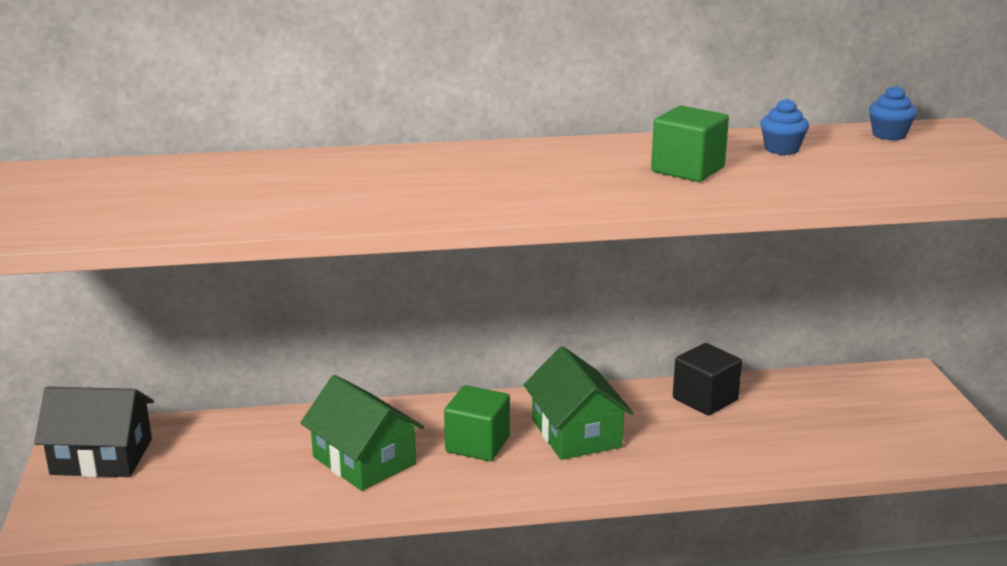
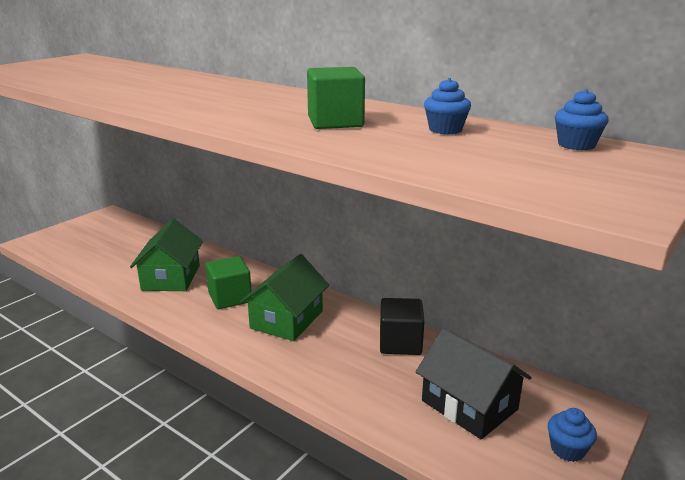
camera: 45 degrees right, 0 degrees up
black house [34,386,154,477] -> black house moved to [416,328,531,439]
none -> blue cupcake [547,408,597,462]

